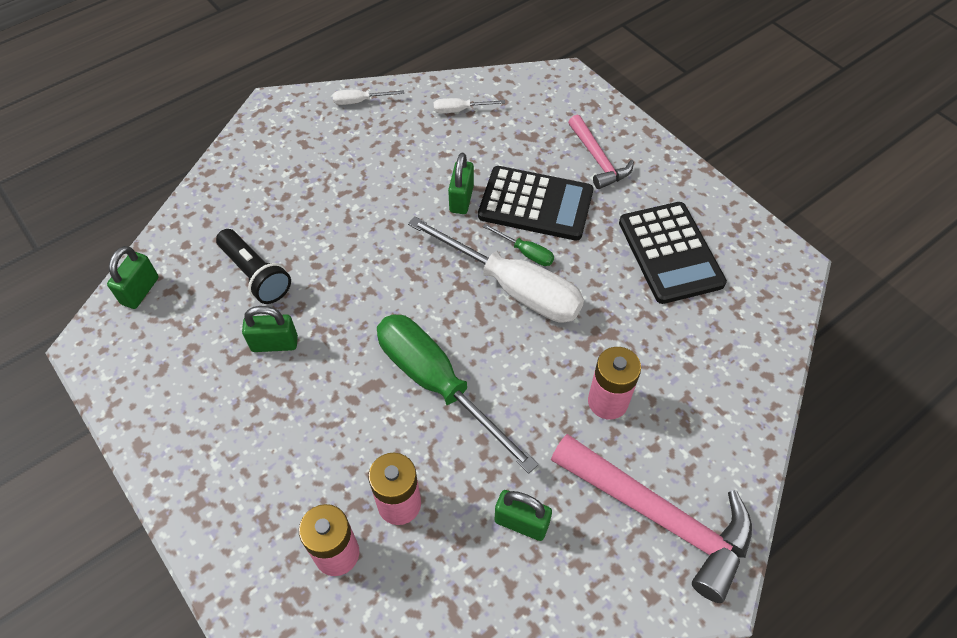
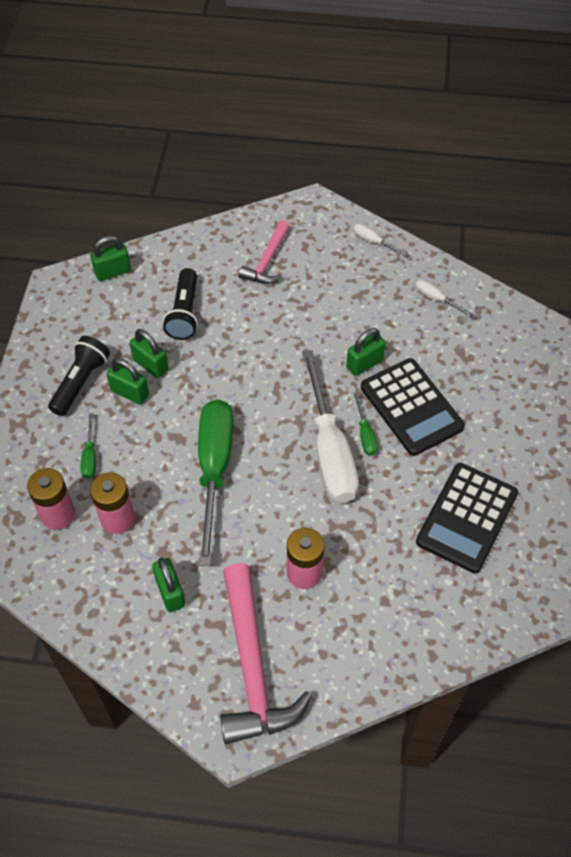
camera: 45 degrees right, 0 degrees up
pink hammer [568,115,634,189] -> pink hammer moved to [238,220,290,284]
none -> black flashlight [48,336,110,416]
none -> green screwdriver [80,413,96,479]
none -> green padlock [107,358,149,405]

